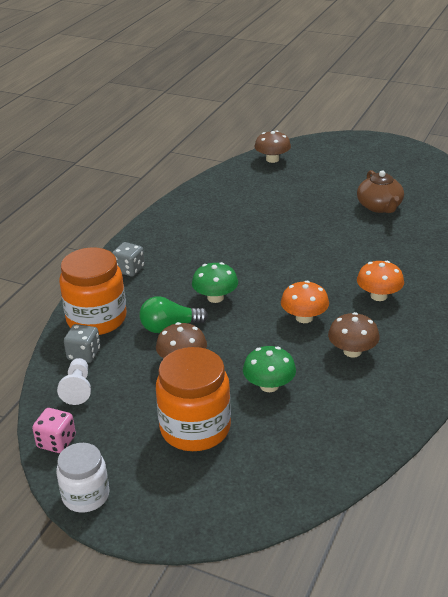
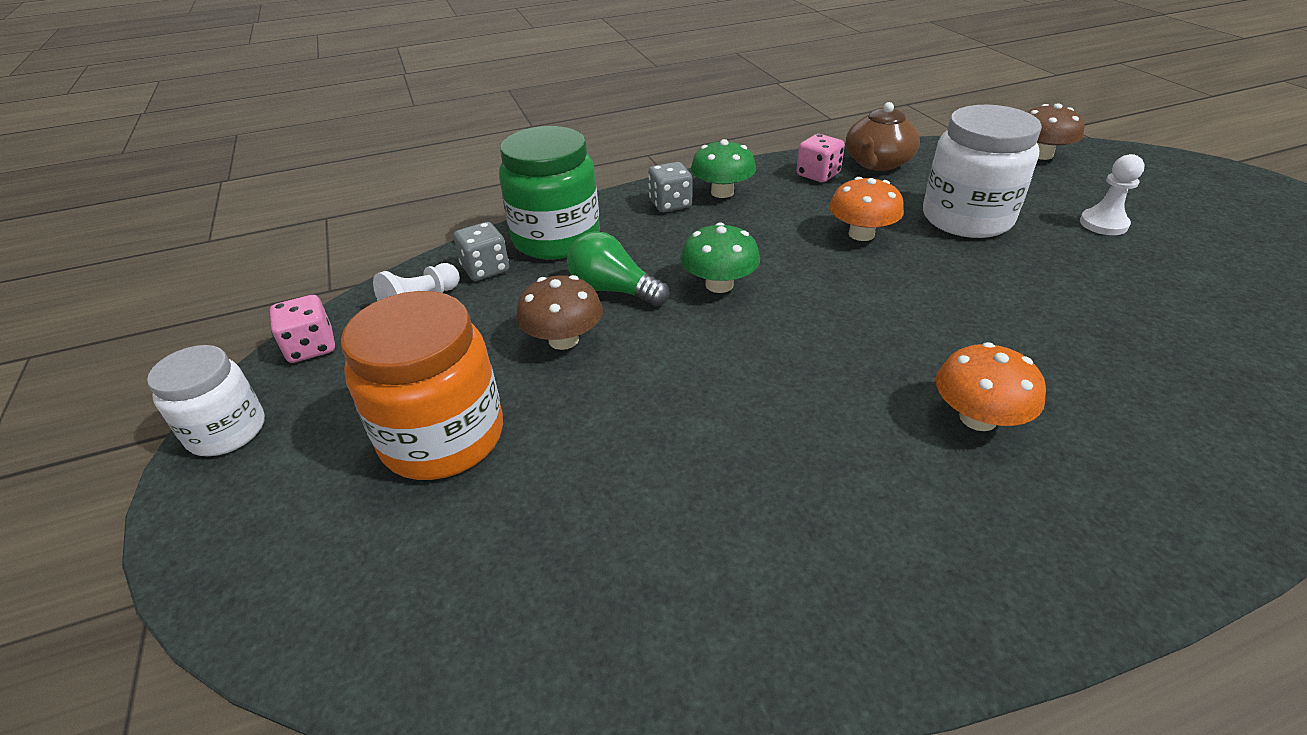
camera: 45 degrees right, 5 degrees up
orange jar [59,247,126,335] -> green jar [499,126,600,260]
green mushroom [243,346,296,392] -> green mushroom moved to [691,139,756,198]
orange mushroom [281,281,329,323] -> orange mushroom moved to [829,177,904,241]
brown mushroom [328,312,380,358] -> none
brown teapot [357,170,404,213] -> brown teapot moved to [846,102,920,171]
none -> pink dice [796,134,845,182]
none -> white jar [923,105,1042,238]
none -> white pawn [1080,154,1145,235]

